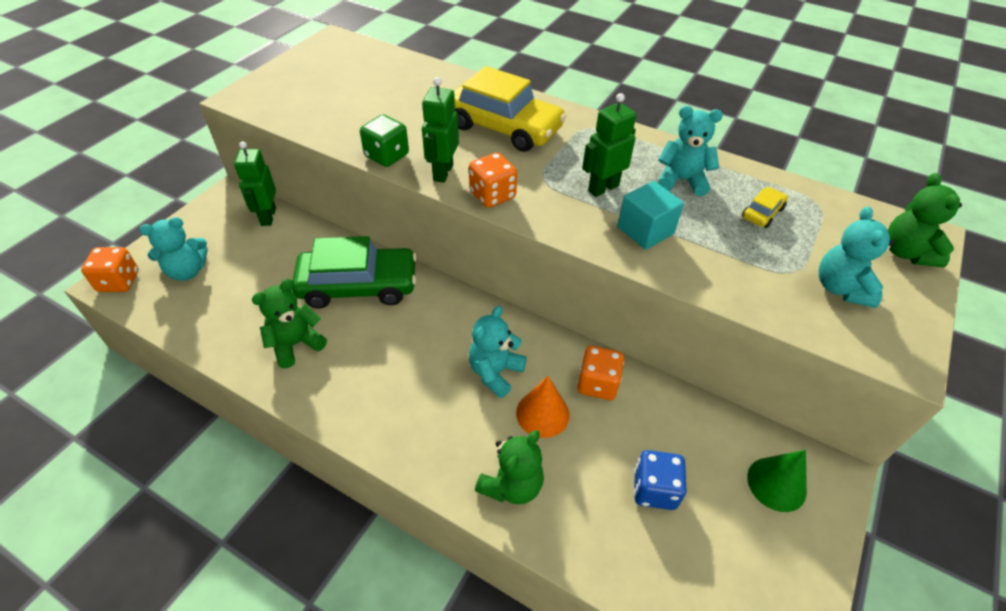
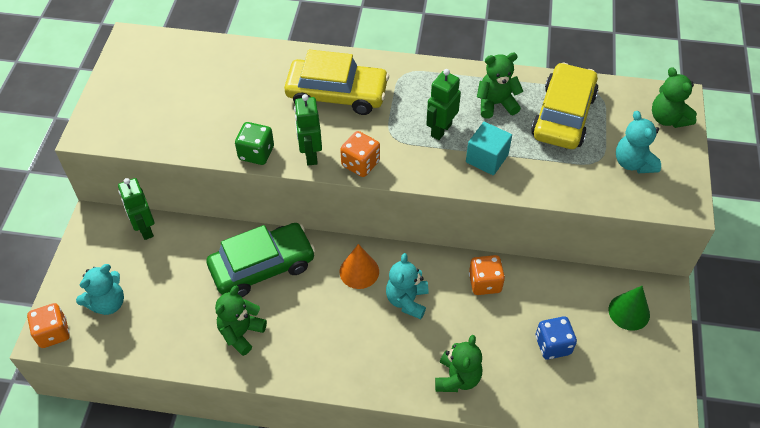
camera: 20 degrees left, 5 degrees up
orange cone [516,376,570,438] -> orange cone moved to [340,244,379,289]
turquoise teddy bear [658,106,723,196] -> green teddy bear [477,53,523,119]
yellow car [742,187,788,228] -> yellow car [531,63,598,149], size x2.37

